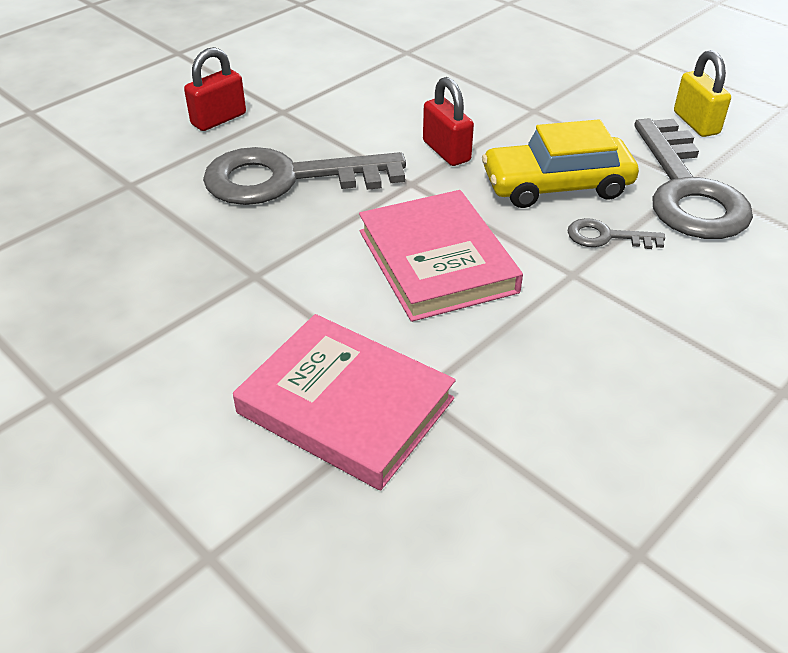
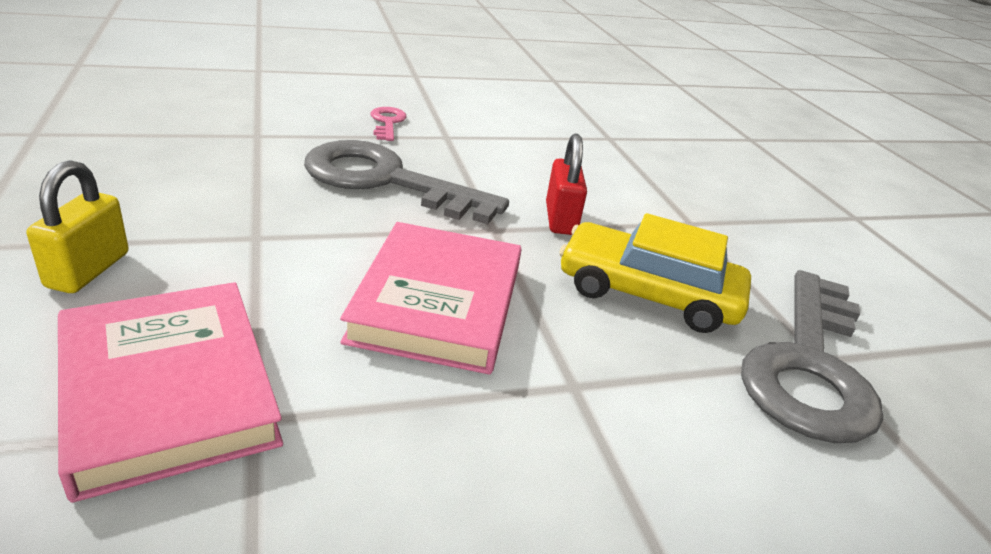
camera: 25 degrees right, 10 degrees down
red padlock [184,47,246,131] -> pink key [371,107,406,141]
grey key [568,218,665,249] -> none
yellow padlock [674,50,731,137] -> yellow padlock moved to [27,160,129,293]

